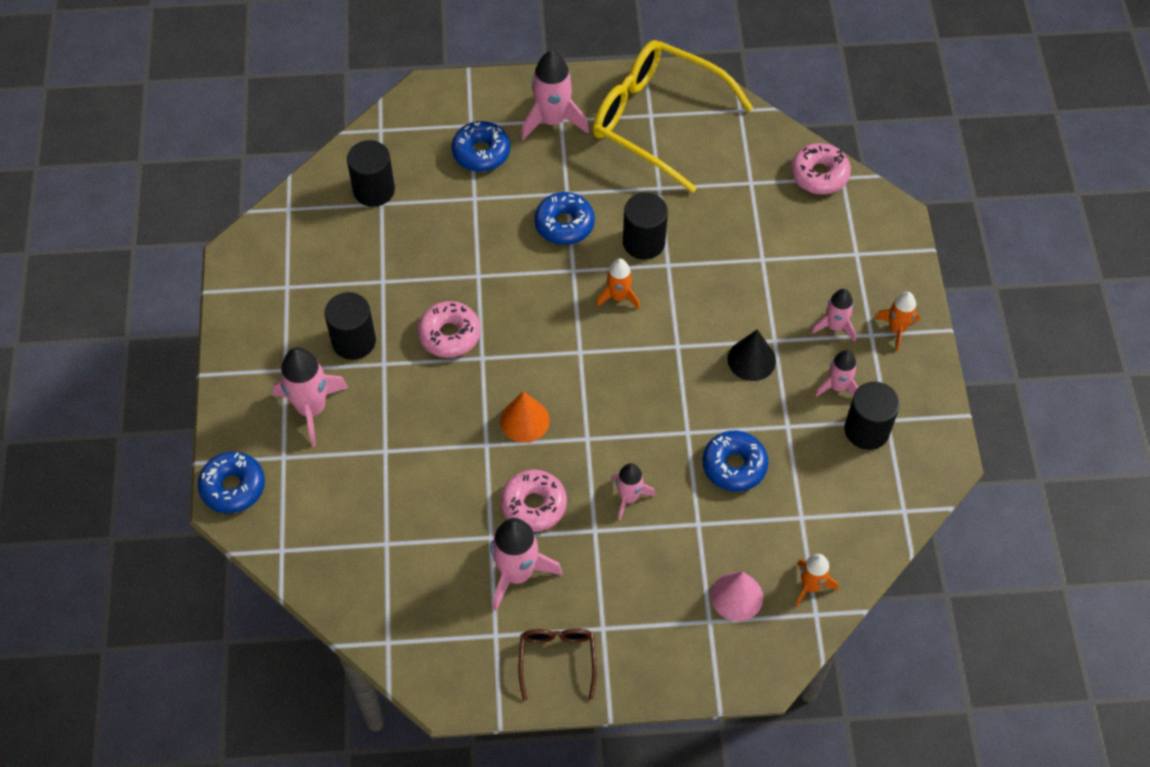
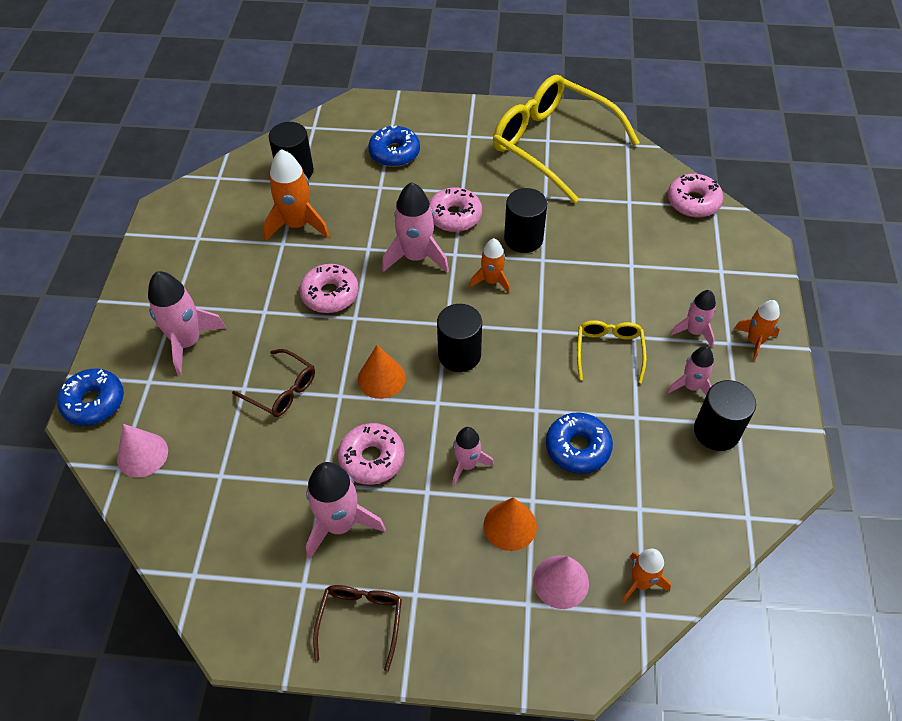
camera: 10 degrees right, 5 degrees down
black cylinder [324,292,376,360] -> black cylinder moved to [437,304,482,372]
pink rocket [521,51,589,140] -> pink rocket moved to [382,182,449,273]
blue donut [534,192,595,245] -> pink donut [430,187,482,232]
black cone [728,329,776,381] -> yellow glasses [577,320,647,384]
none -> pink cone [117,424,168,478]
none -> brown glasses [232,349,315,417]
none -> orange rocket [263,149,329,240]
none -> orange cone [484,497,537,551]

